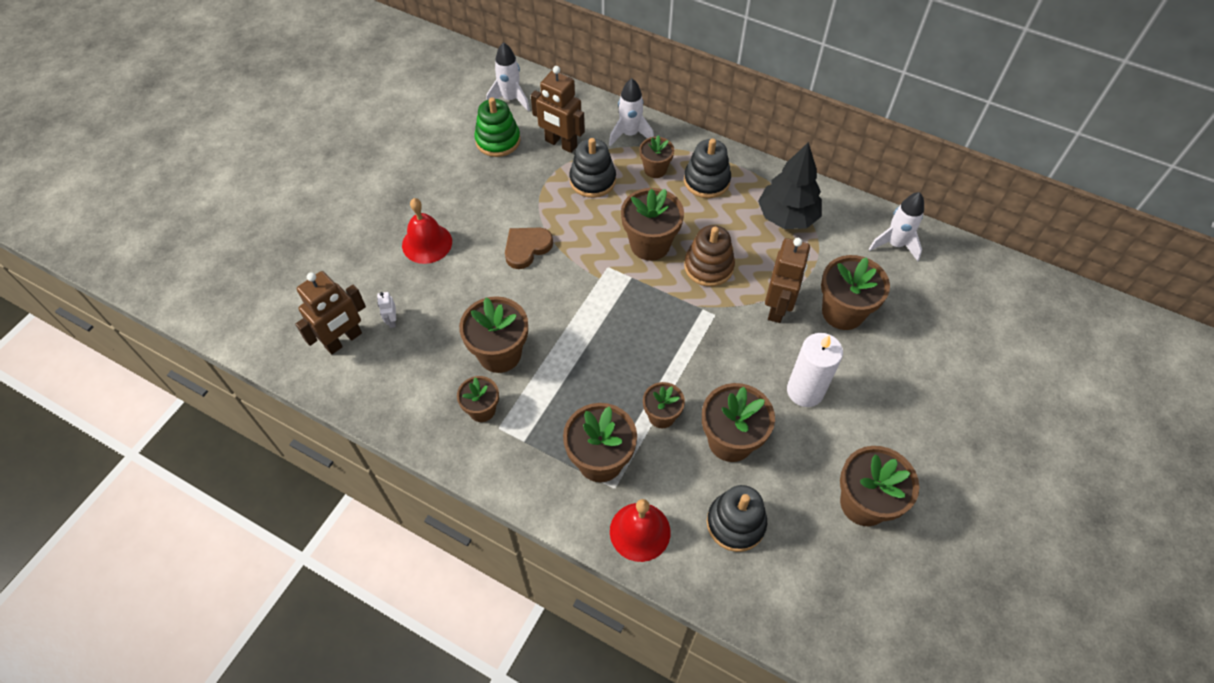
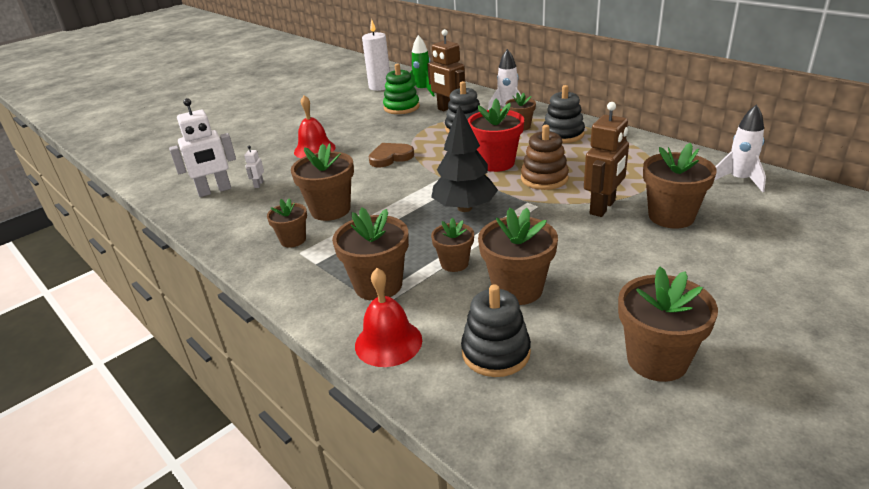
camera: 20 degrees right, 25 degrees down
brown robot [295,271,366,354] -> white robot [169,98,236,197]
white rocket [486,42,530,112] -> green rocket [410,35,435,97]
brown flower pot [621,188,684,261] -> red flower pot [467,99,524,172]
black tree [758,142,822,229] -> black tree moved to [431,105,498,212]
white candle [787,333,843,407] -> white candle moved to [362,19,390,91]

